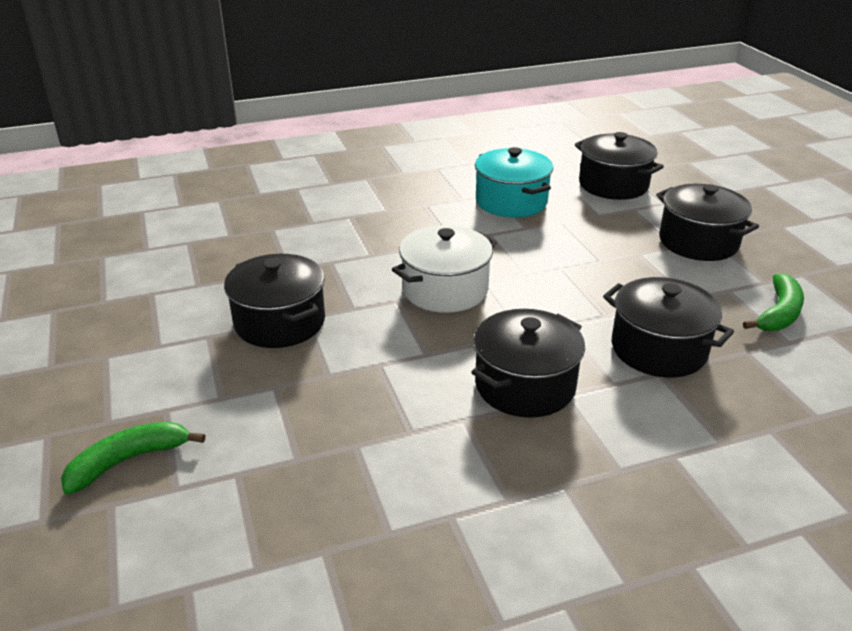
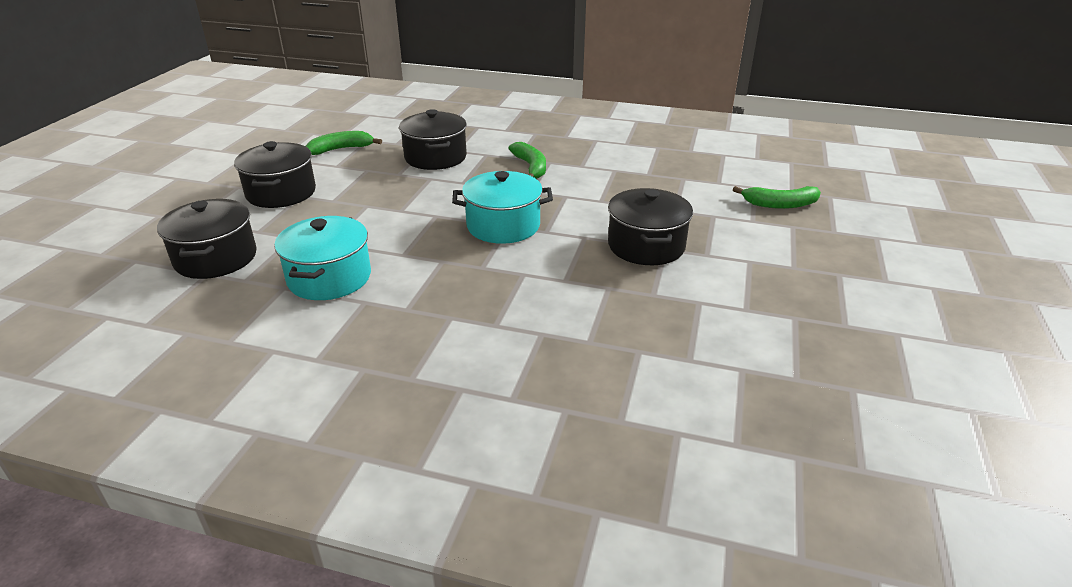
camera: 145 degrees left, 0 degrees up
white pot [392,225,497,313] -> turquoise pot [452,171,553,244]
black pot [471,309,585,418] -> green banana [509,142,546,179]

